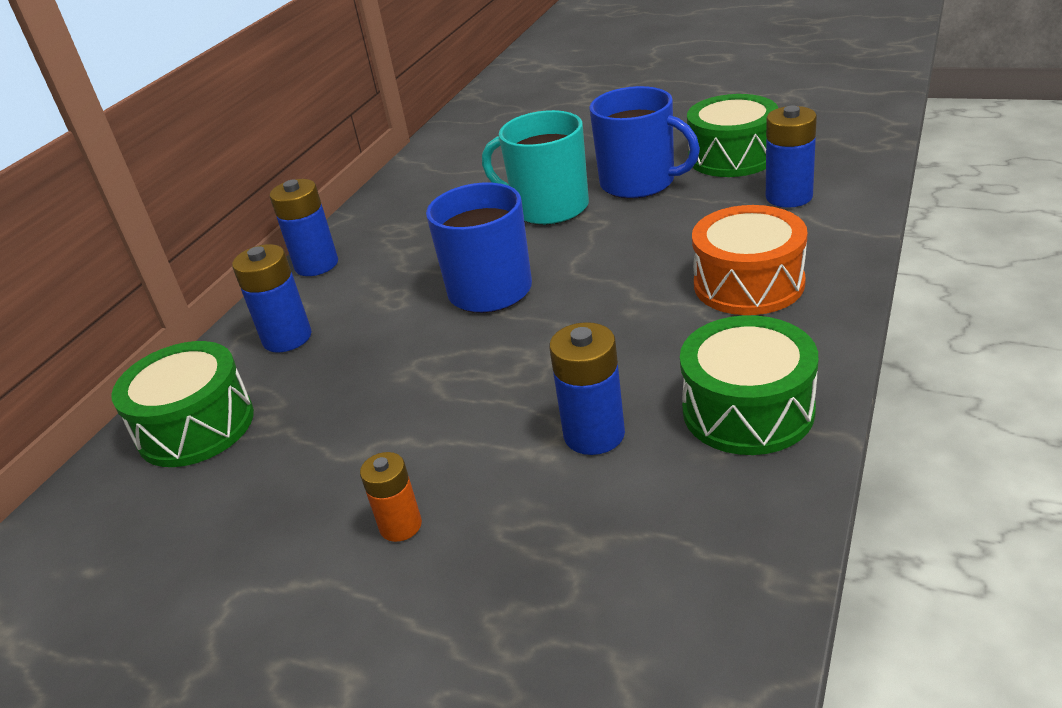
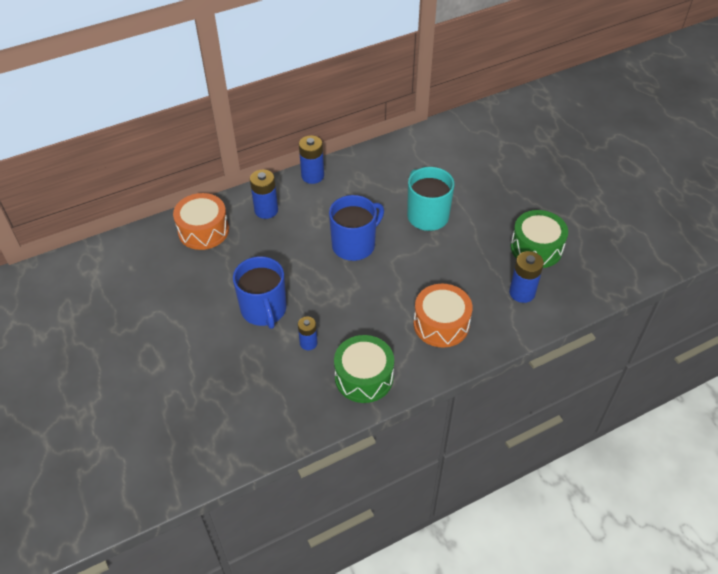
camera: 35 degrees right, 15 degrees up
green drum [111,341,254,467] -> orange drum [173,193,229,250]
orange battery [360,452,422,542] -> none
blue battery [549,322,625,455] -> blue battery [298,317,317,350], size x0.65
blue mug [589,86,700,199] -> blue mug moved to [233,256,287,329]

